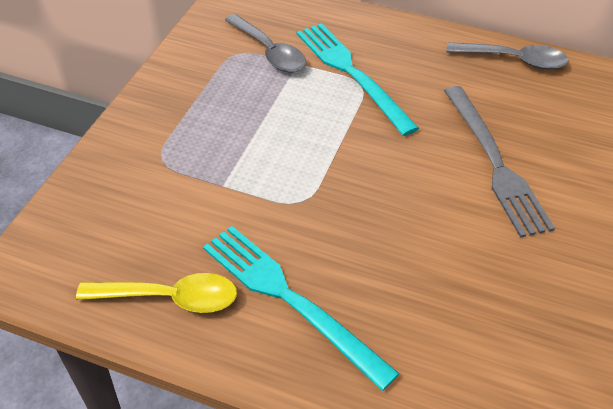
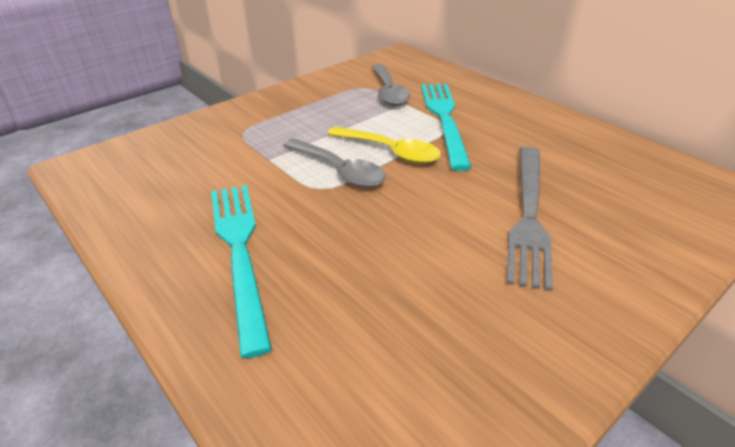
camera: 30 degrees right, 10 degrees down
yellow spoon [76,273,237,313] -> yellow spoon moved to [327,127,441,164]
grey spoon [447,42,569,70] -> grey spoon moved to [283,138,386,188]

